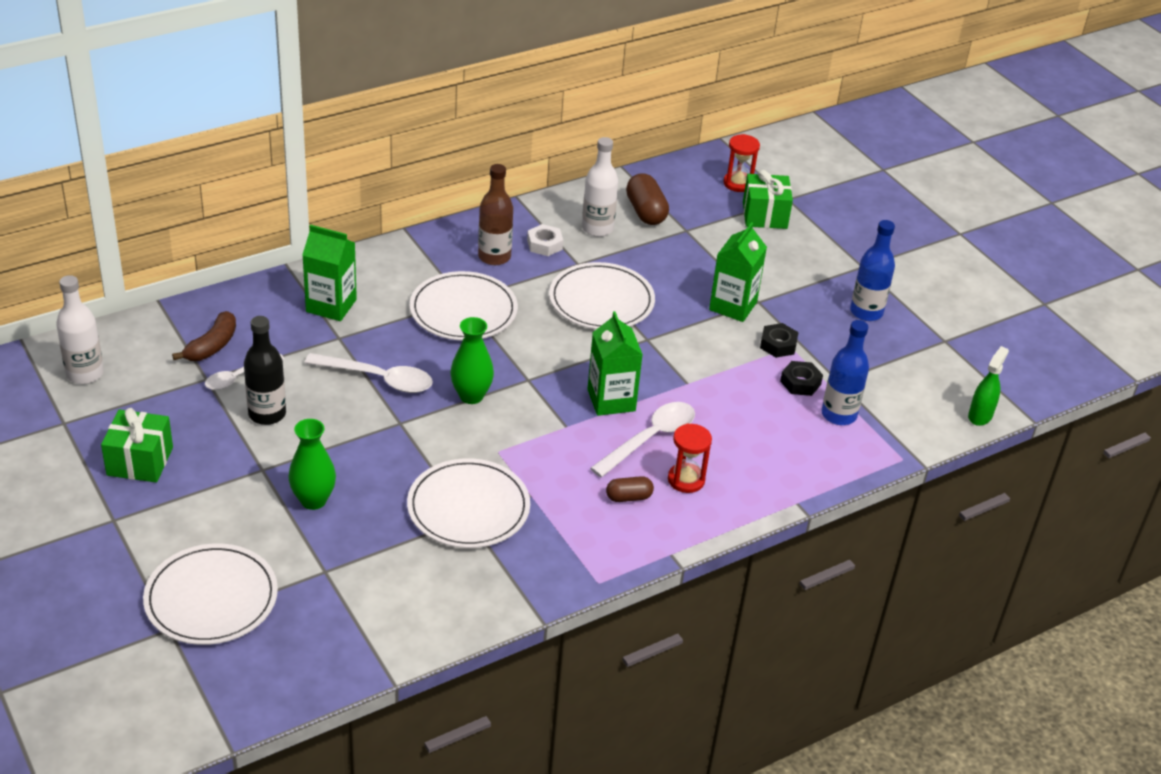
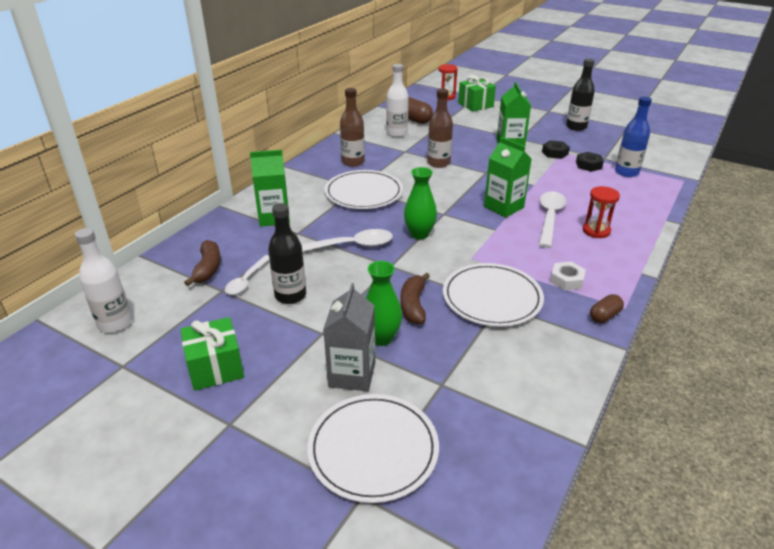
camera: 25 degrees left, 5 degrees down
white nut [527,224,563,256] -> white nut moved to [550,262,586,291]
white plate [549,262,655,329] -> brown bottle [427,89,453,168]
brown capsule [606,476,654,502] -> brown capsule moved to [590,294,624,323]
blue bottle [850,220,895,321] -> black bottle [566,58,595,131]
green spray bottle [968,346,1009,426] -> none
none -> grey carton [323,283,375,391]
none -> brown banana [400,273,430,325]

